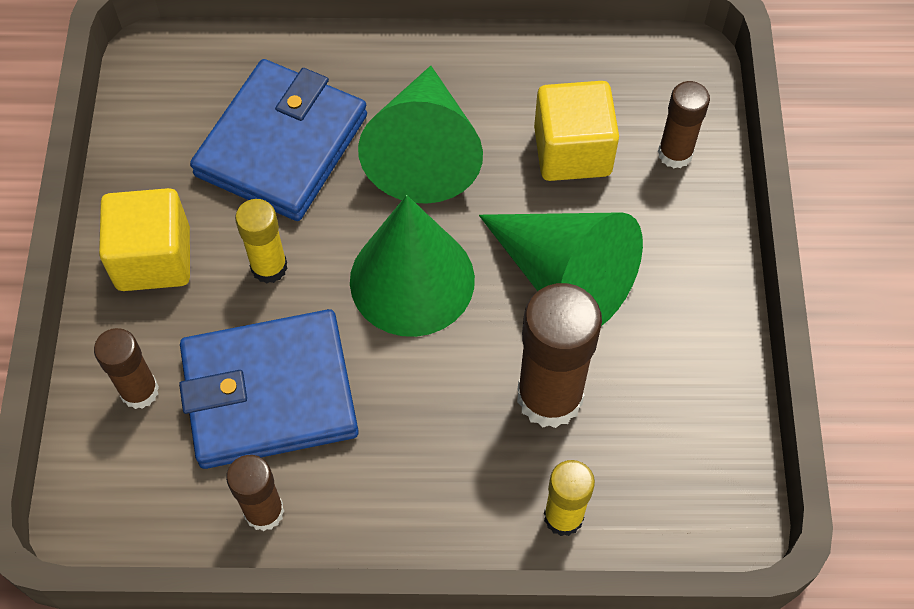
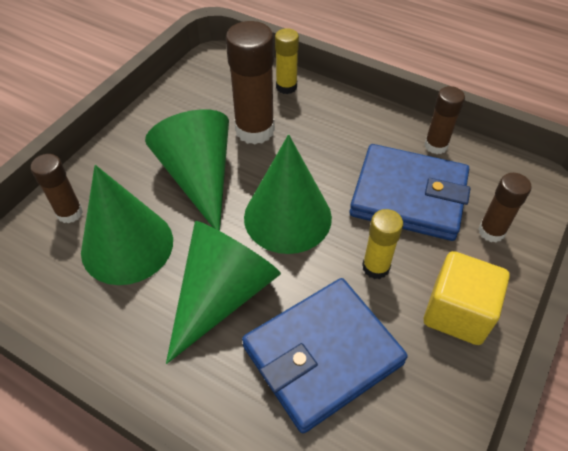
camera: 150 degrees left, 10 degrees down
yellow cube [534,81,619,181] -> green cone [81,165,173,285]

